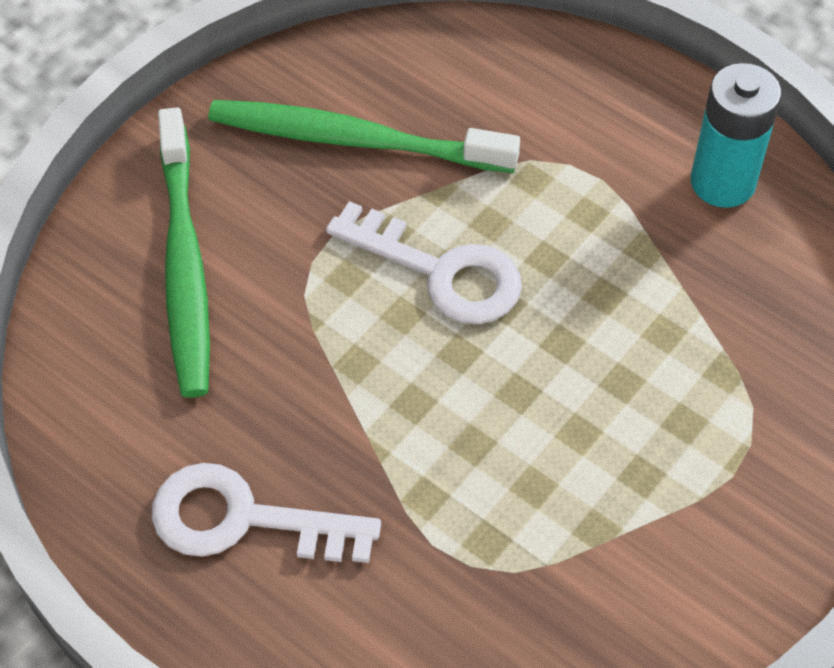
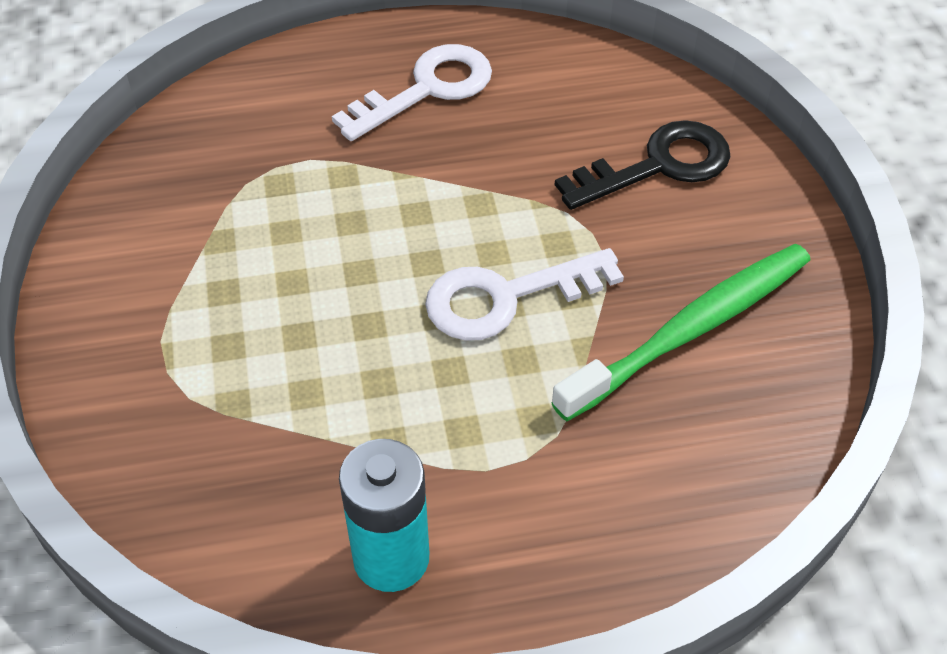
camera: 130 degrees right, 5 degrees down
green toothbrush [158,107,210,398] -> black key [555,120,731,210]

